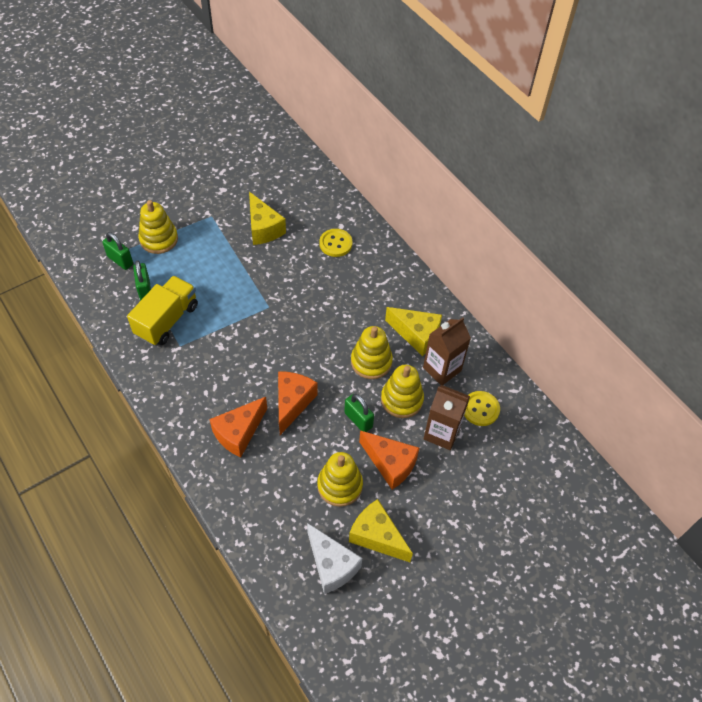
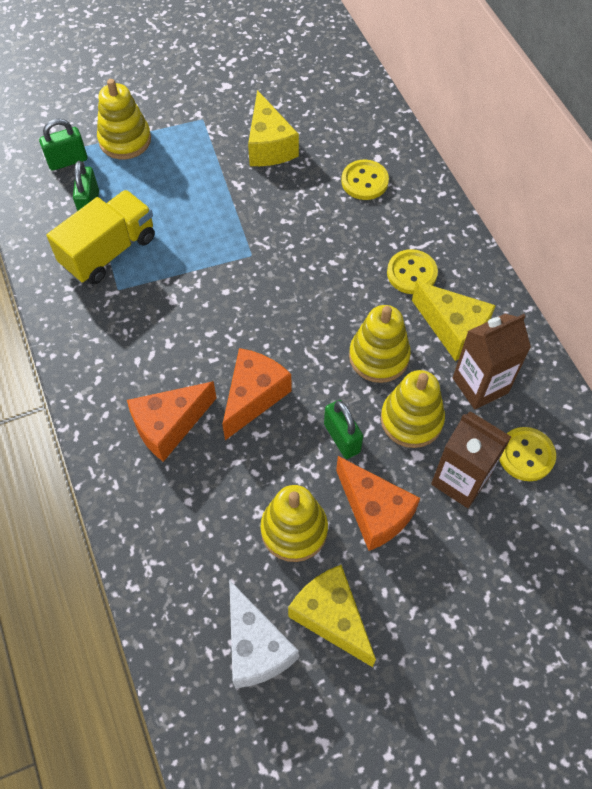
camera: 15 degrees right, 5 degrees up
green padlock [102,232,133,270] -> green padlock turned 75 degrees counterclockwise [39,119,87,171]
none -> yellow button [387,249,438,294]

